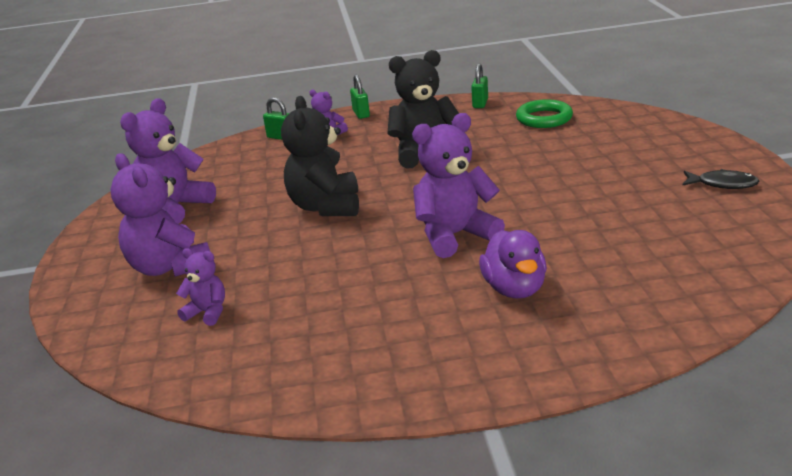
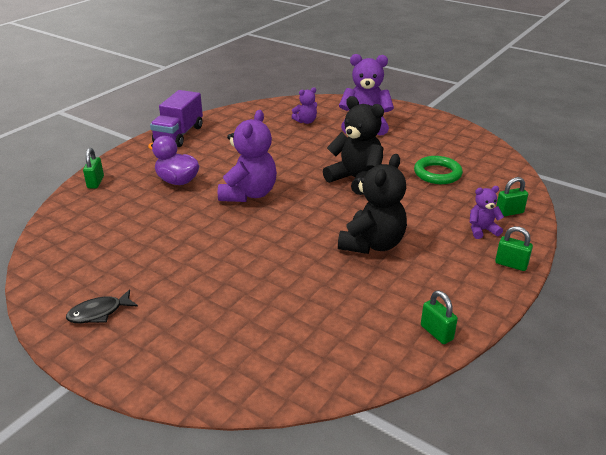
camera: 130 degrees right, 5 degrees up
purple teddy bear [120,98,216,224] -> none
green ring [516,99,573,128] -> green ring moved to [414,156,463,184]
none -> green padlock [83,148,104,188]
none -> purple truck [150,90,203,147]

